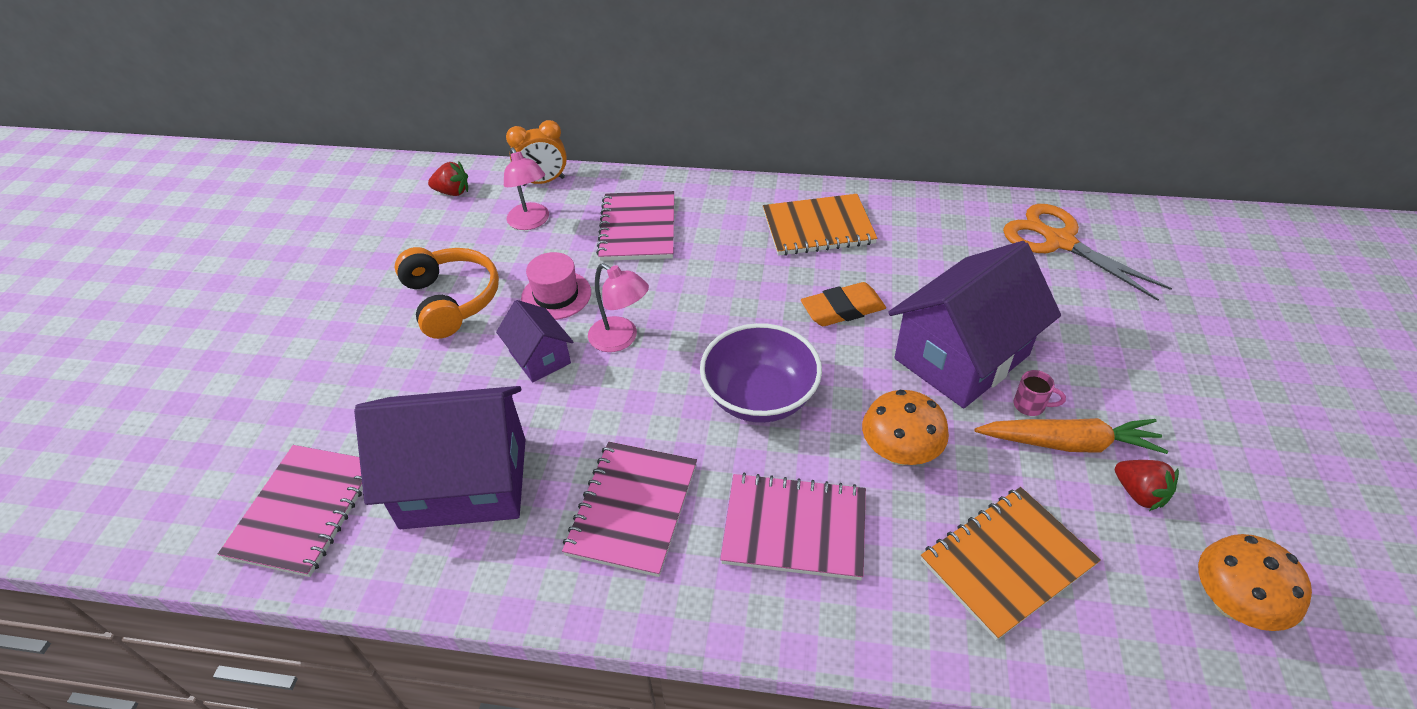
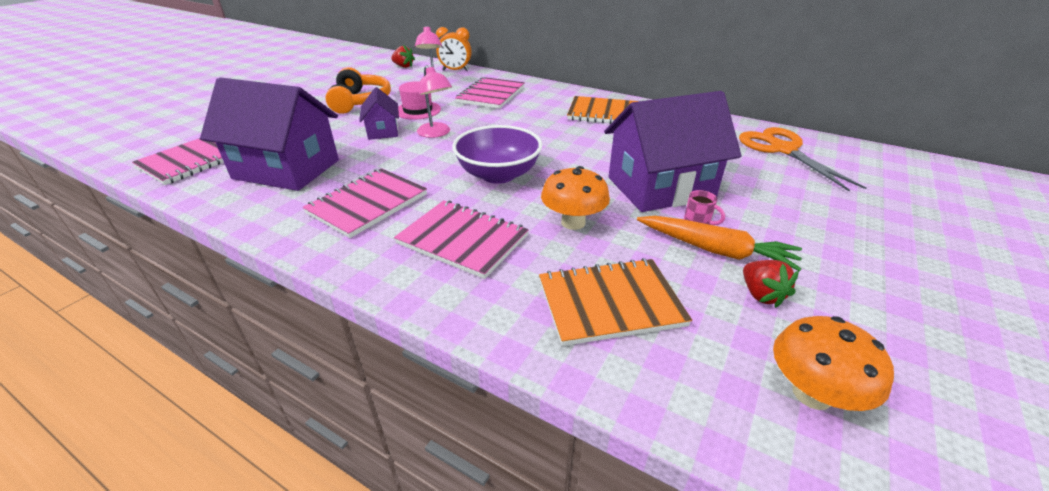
camera: 20 degrees right, 10 degrees down
orange eraser [801,282,886,326] -> none

